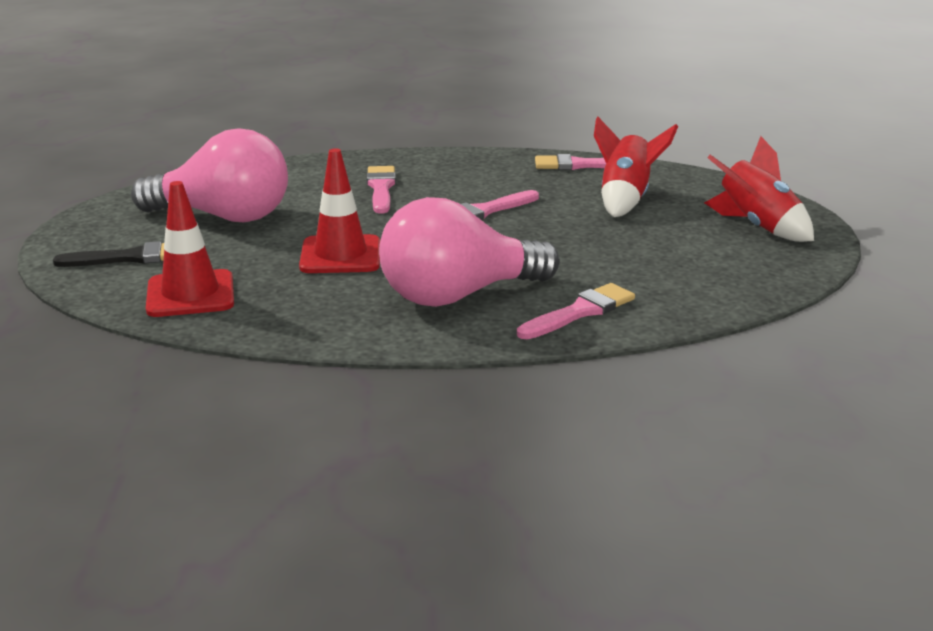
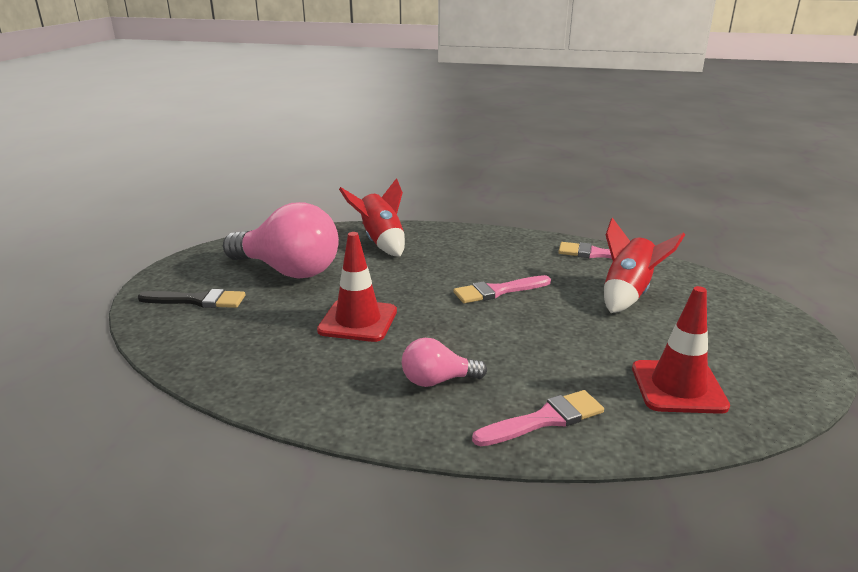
camera: 15 degrees right, 0 degrees up
red traffic cone [146,181,234,317] -> red traffic cone moved to [632,286,730,414]
pink brush [367,166,396,214] -> none
pink light bulb [379,197,560,307] -> pink light bulb [402,338,487,387], size x0.49
red rocket [704,136,814,242] -> red rocket moved to [339,178,405,256]

